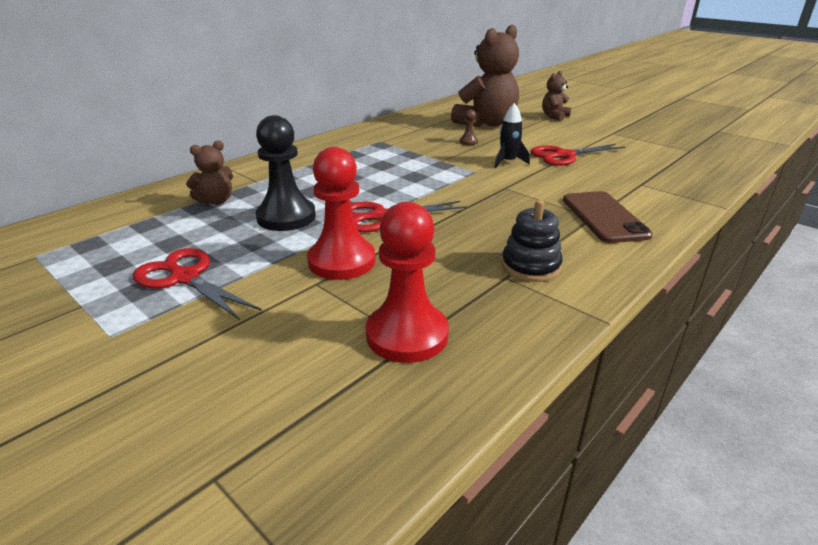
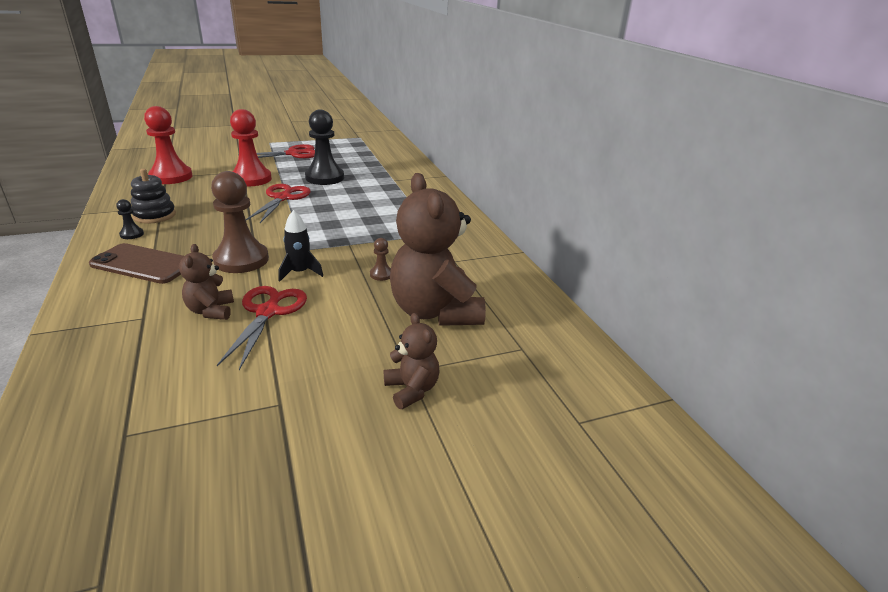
camera: 115 degrees right, 0 degrees up
brown teddy bear [186,140,233,205] -> brown teddy bear moved to [179,244,234,320]
none -> black pawn [116,199,144,239]
none -> brown pawn [211,171,269,273]

